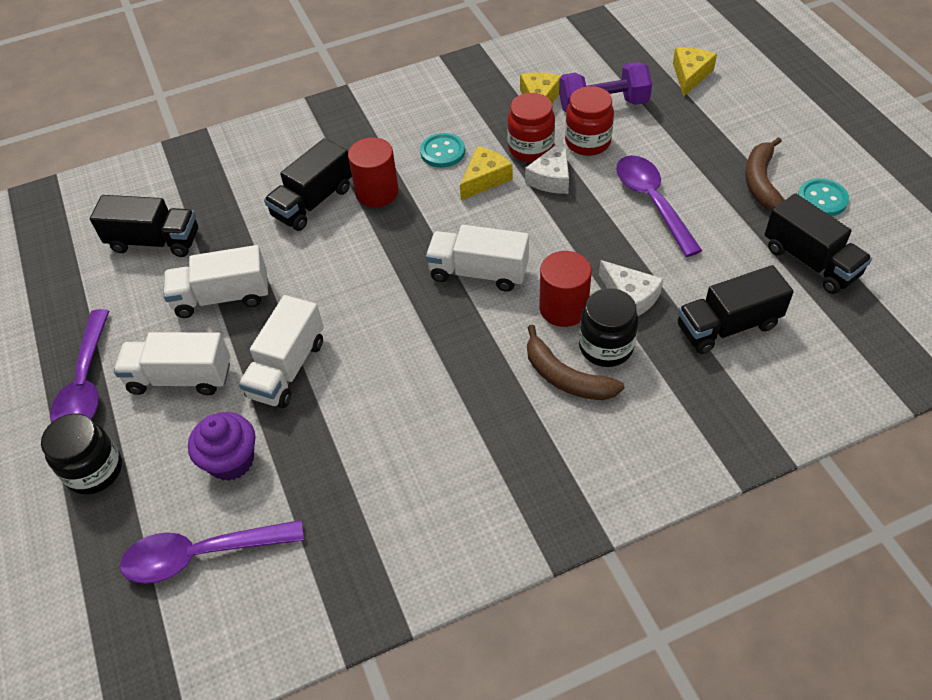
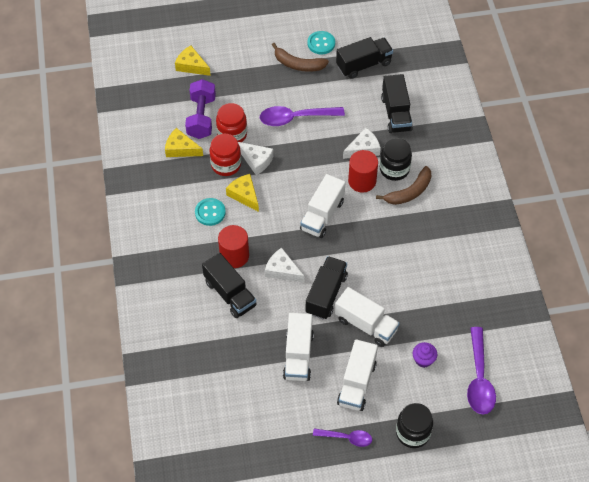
camera: 80 degrees left, 5 degrees up
purple spoon [50,309,109,423] -> purple spoon [313,428,372,447], size x0.59
black truck [90,195,198,257] -> black truck moved to [306,256,348,319]
purple cupcake [188,412,255,481] -> purple cupcake [413,342,437,368], size x0.66
none -> white cheese [265,248,304,283]

